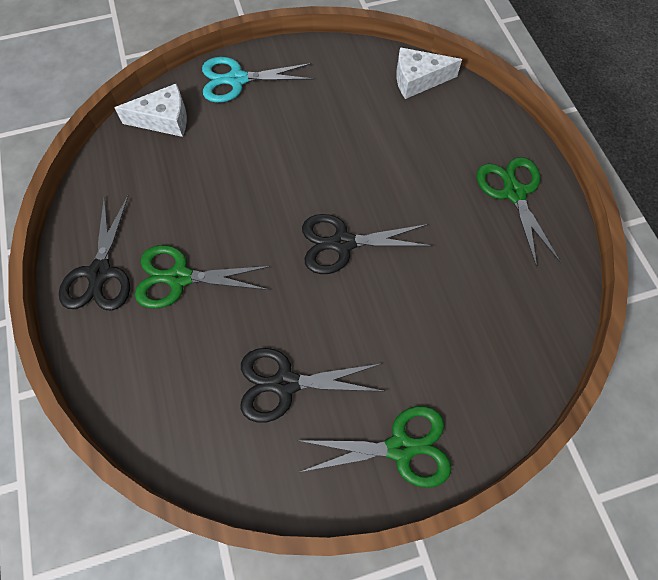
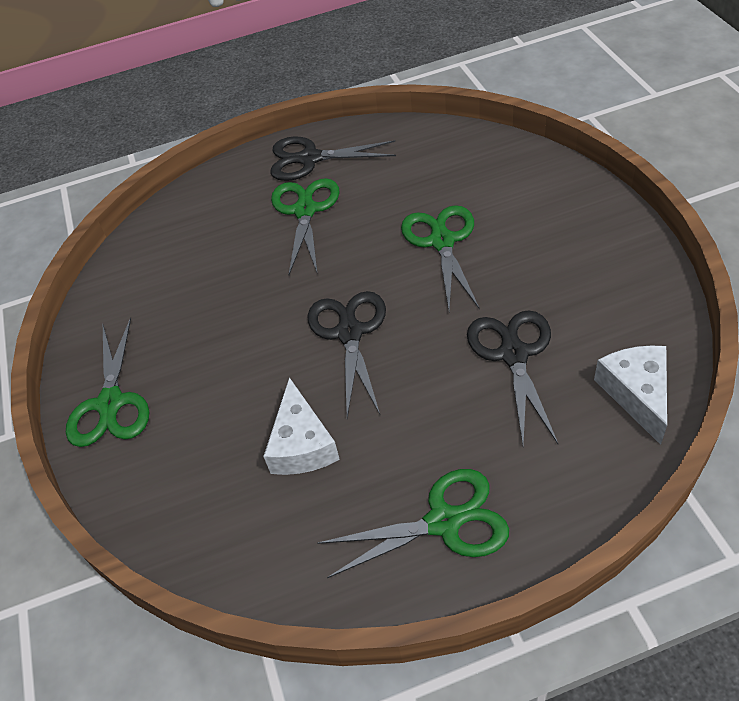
camera: 95 degrees right, 15 degrees down
white cheese [115,84,187,137] -> white cheese moved to [263,377,340,475]
turquoise scissors [202,57,314,103] -> none
black scissors [241,348,385,423] -> black scissors moved to [467,310,558,444]
none -> green scissors [401,205,479,310]

